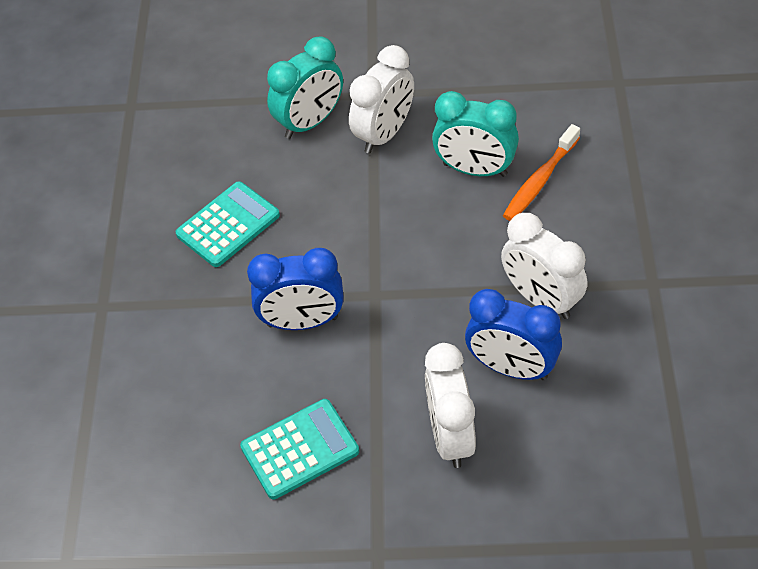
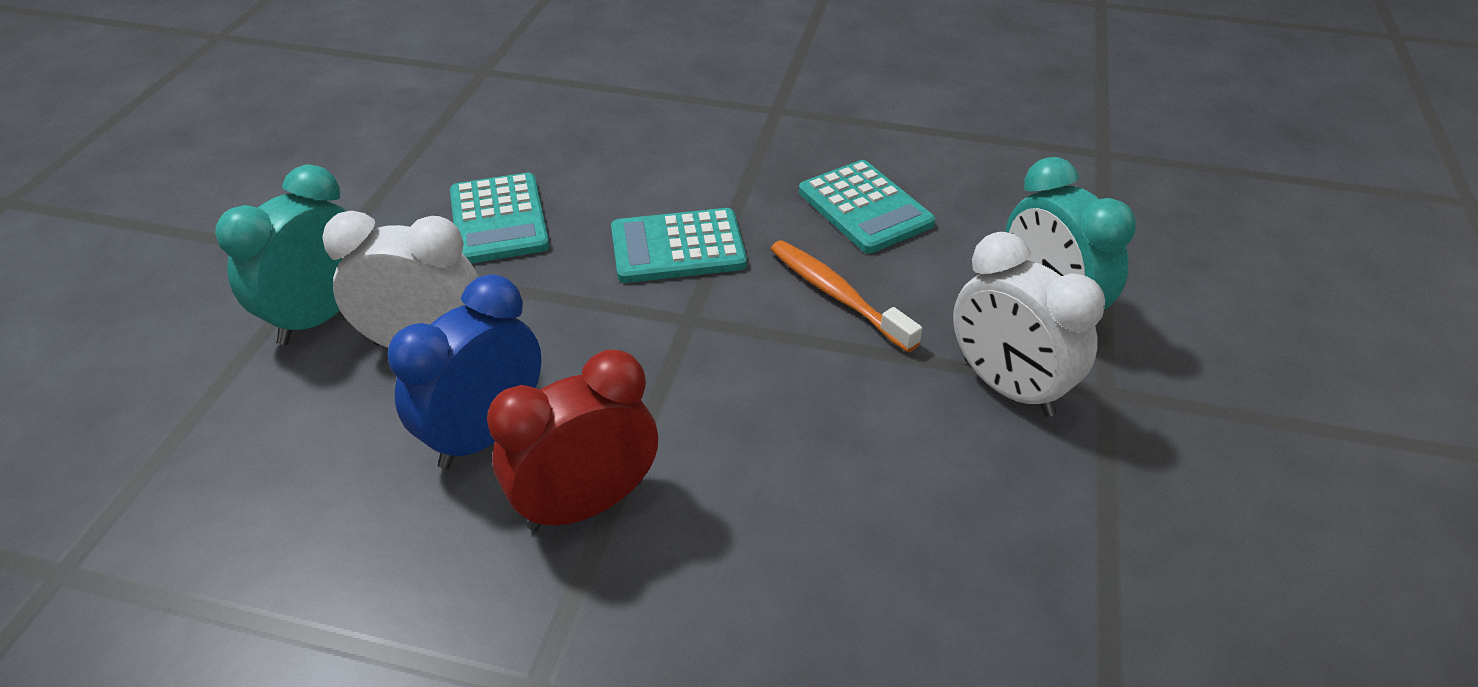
camera: 100 degrees right, 10 degrees down
blue clock [247,248,344,330] -> turquoise calculator [611,208,747,283]
turquoise clock [432,91,519,177] -> turquoise clock moved to [215,165,346,345]
white clock [501,213,587,319] -> red clock [487,350,658,531]
orange toothbrush [503,124,580,221] -> orange toothbrush moved to [771,240,922,352]

